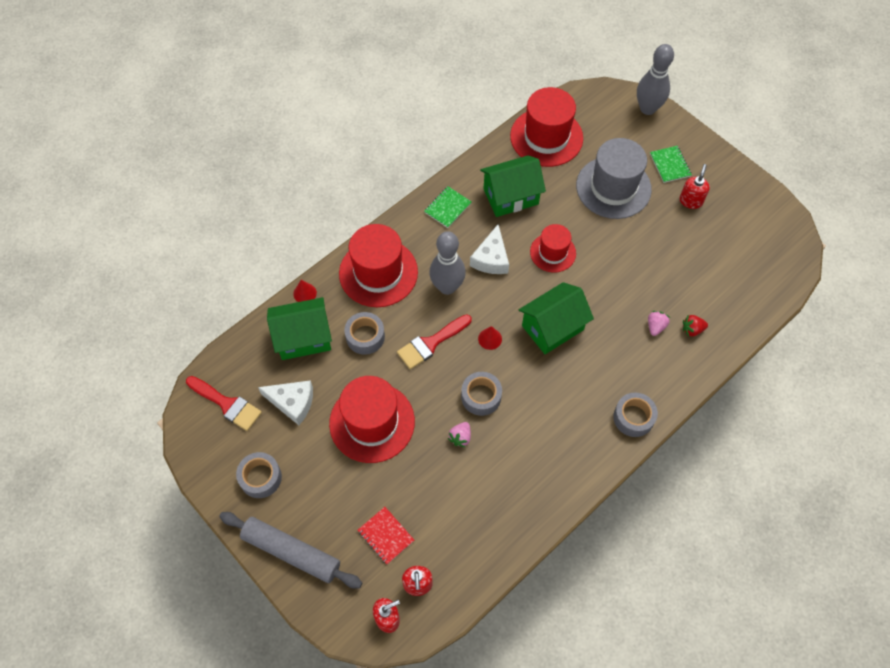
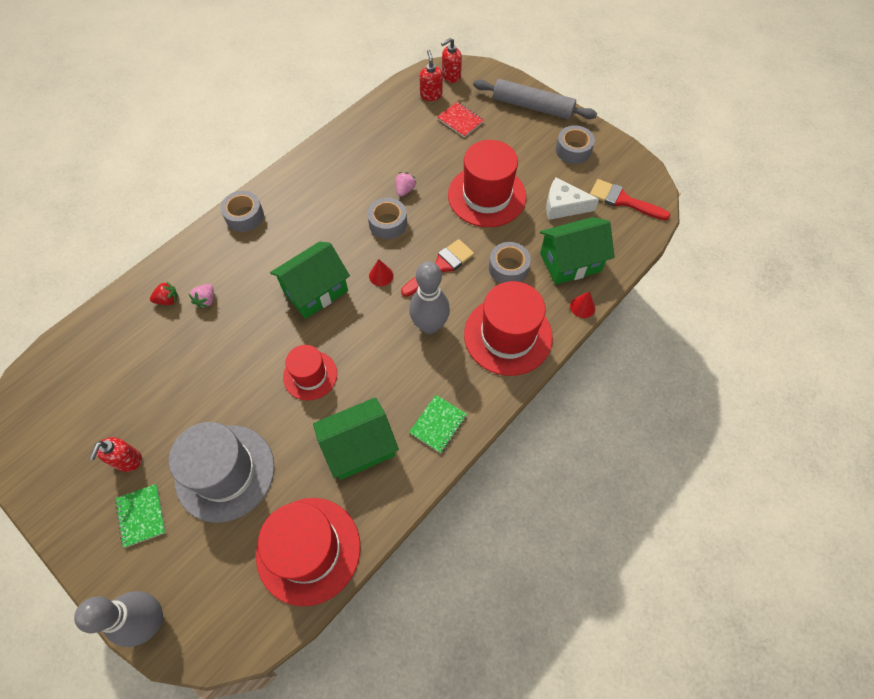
camera: 175 degrees right, 0 degrees up
white cheese [470,224,509,274] -> none

